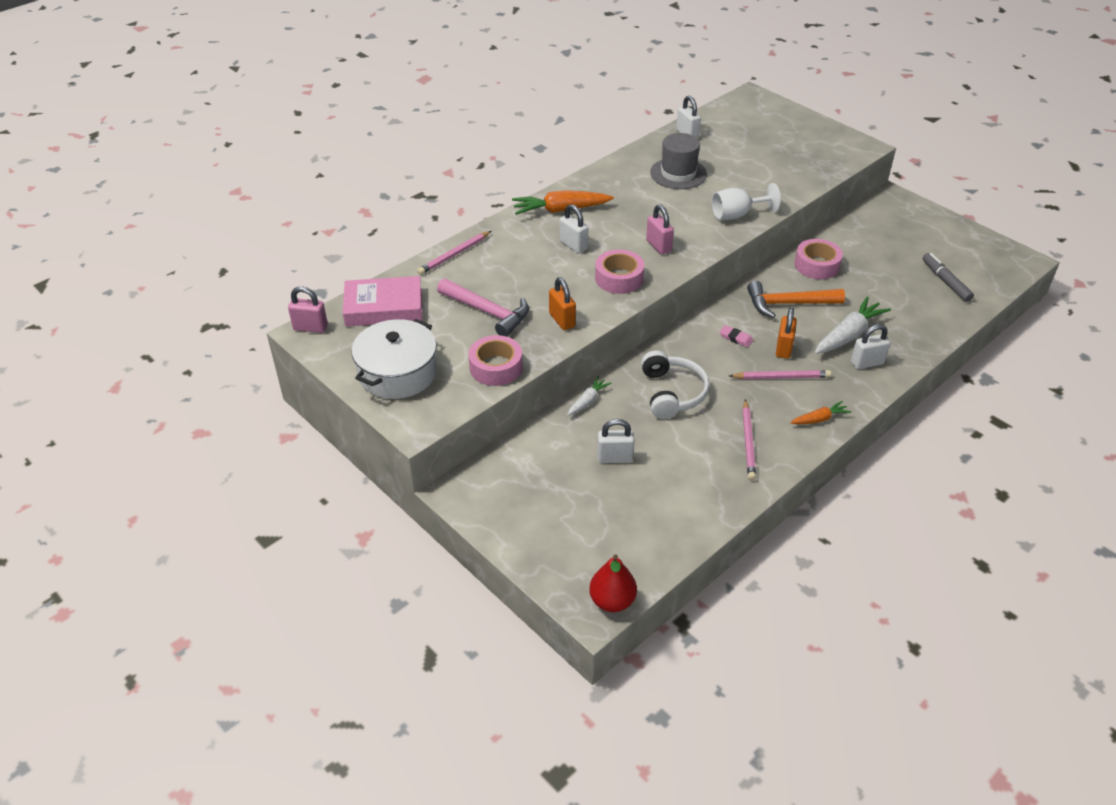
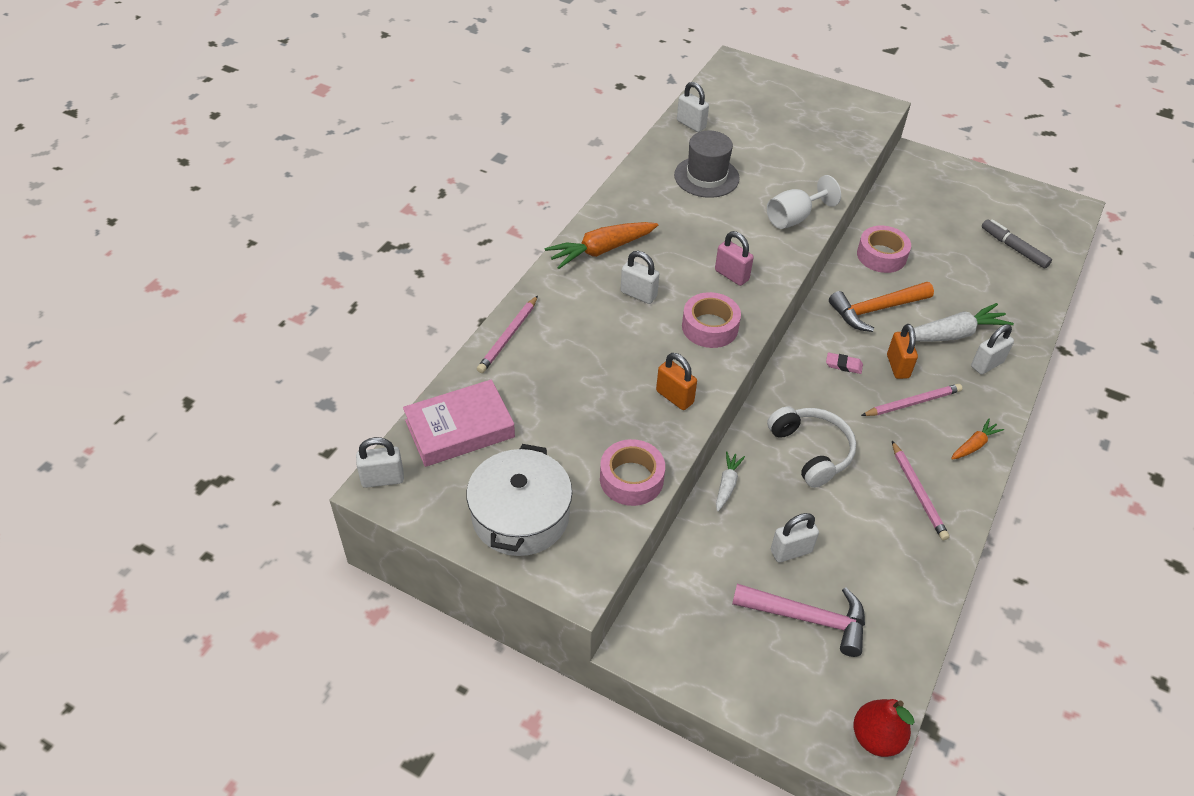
camera: 20 degrees left, 5 degrees up
pink padlock [288,287,328,333] -> white padlock [356,437,404,488]
pink hammer [437,278,529,337] -> pink hammer moved to [732,584,865,657]
white carrot [815,297,891,354] -> white carrot turned 45 degrees clockwise [914,303,1014,342]

